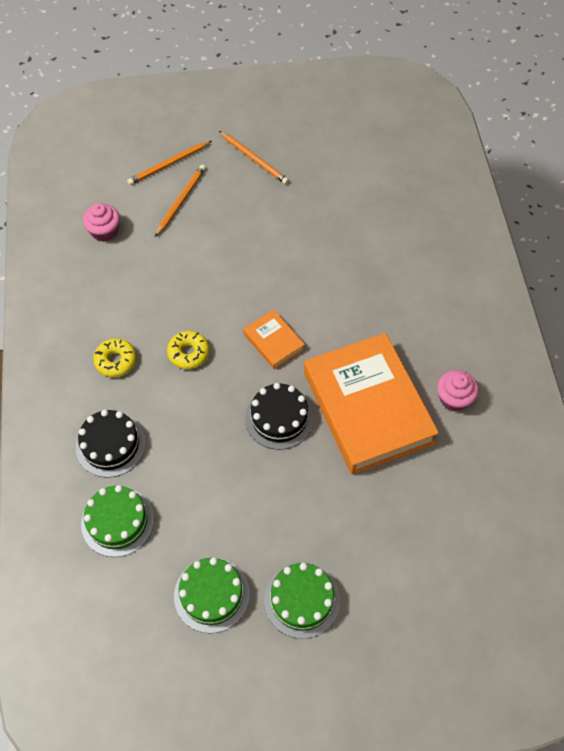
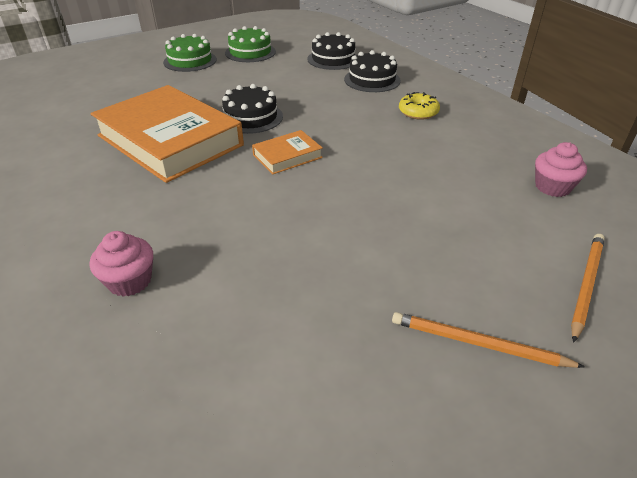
camera: 155 degrees right, 20 degrees down
green cake [81,485,154,557] -> black cake [307,32,357,70]
orange pencil [155,165,206,237] -> none
yellow donut [167,331,210,369] -> none
orange book [243,310,305,370] -> orange book turned 60 degrees counterclockwise [252,130,323,175]
pink cupcake [437,370,479,411] -> pink cupcake moved to [90,231,153,296]

